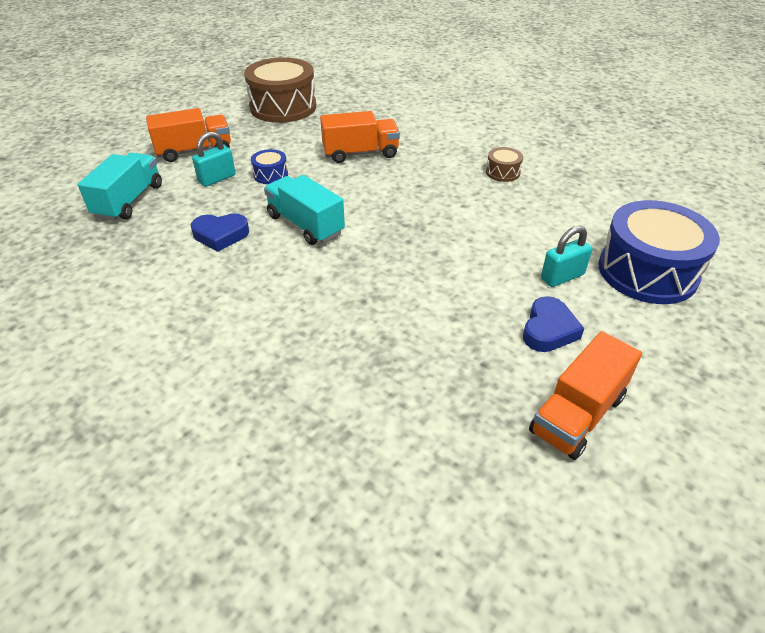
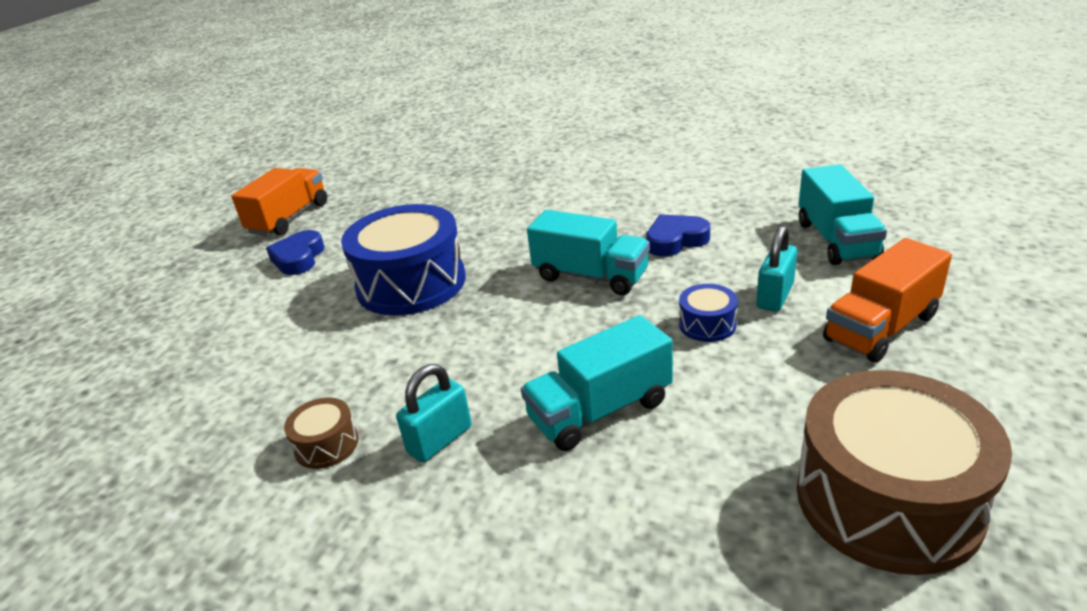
camera: 165 degrees right, 10 degrees down
orange truck [320,111,400,163] -> turquoise truck [521,315,673,451]
turquoise padlock [541,226,592,287] -> turquoise padlock moved to [396,364,472,463]
blue drum [598,200,720,304] -> blue drum moved to [341,204,466,316]

